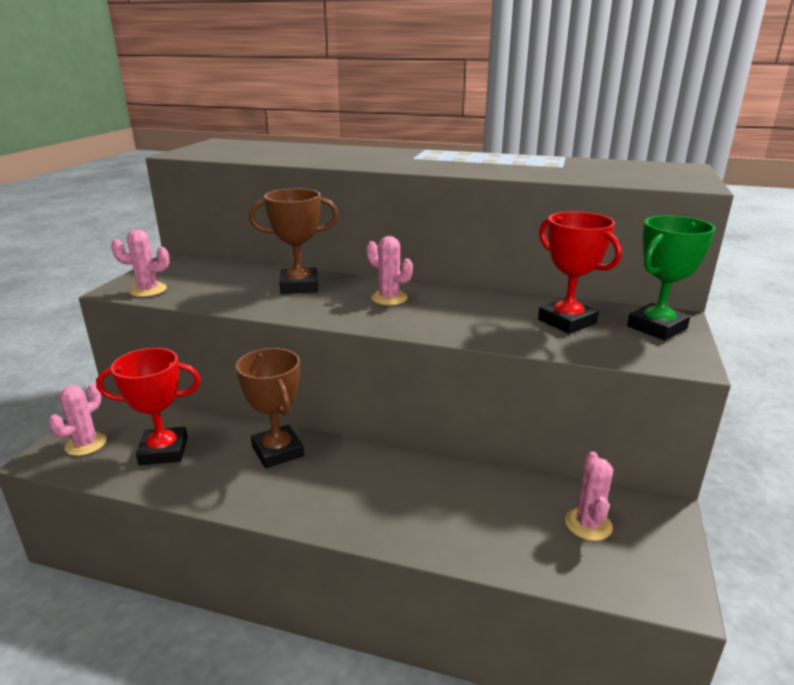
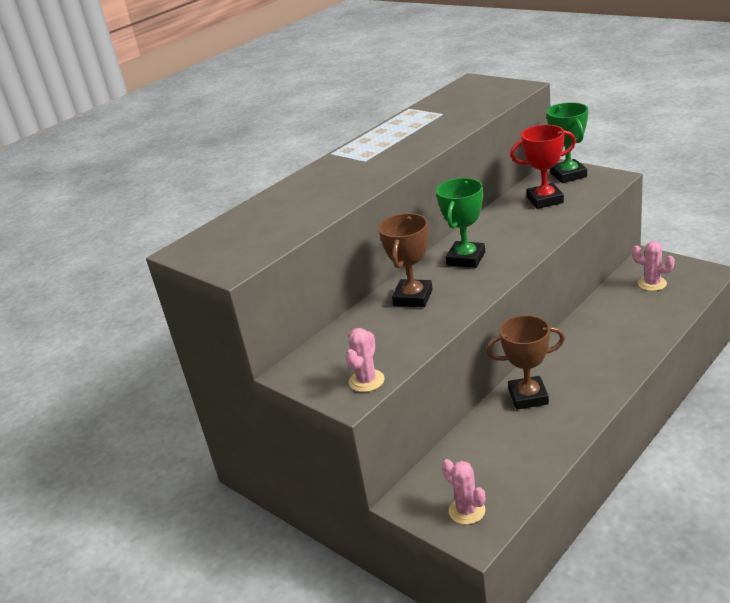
camera: 60 degrees left, 5 degrees up
red trophy [96,348,201,465] -> none
pink cactus [366,236,413,305] -> green trophy [436,178,485,268]

